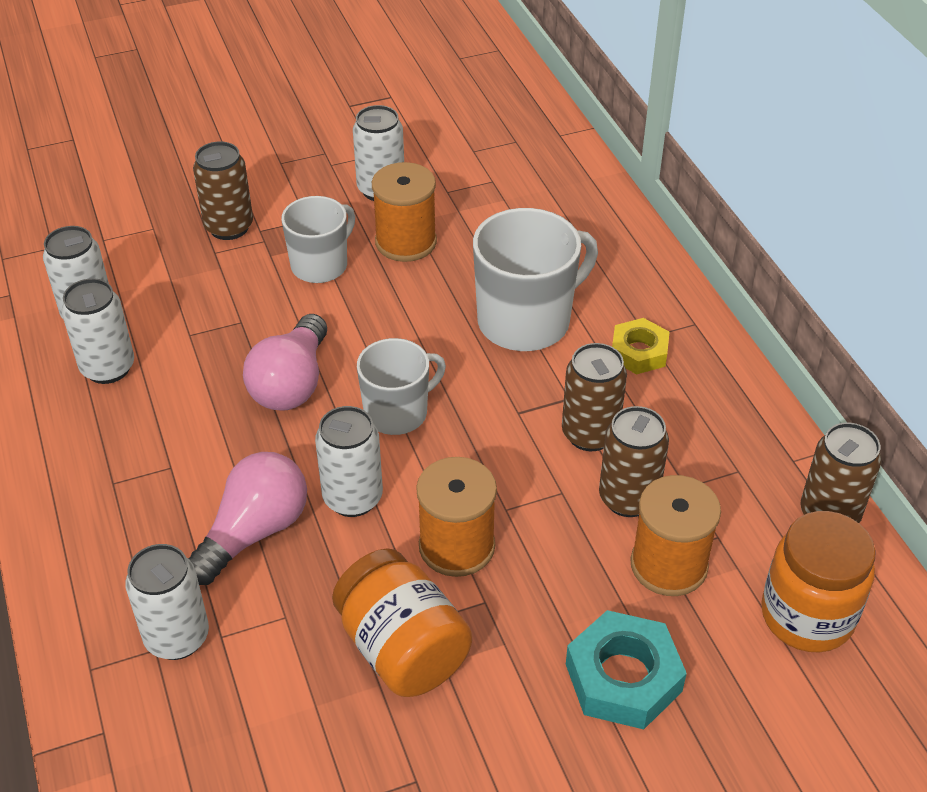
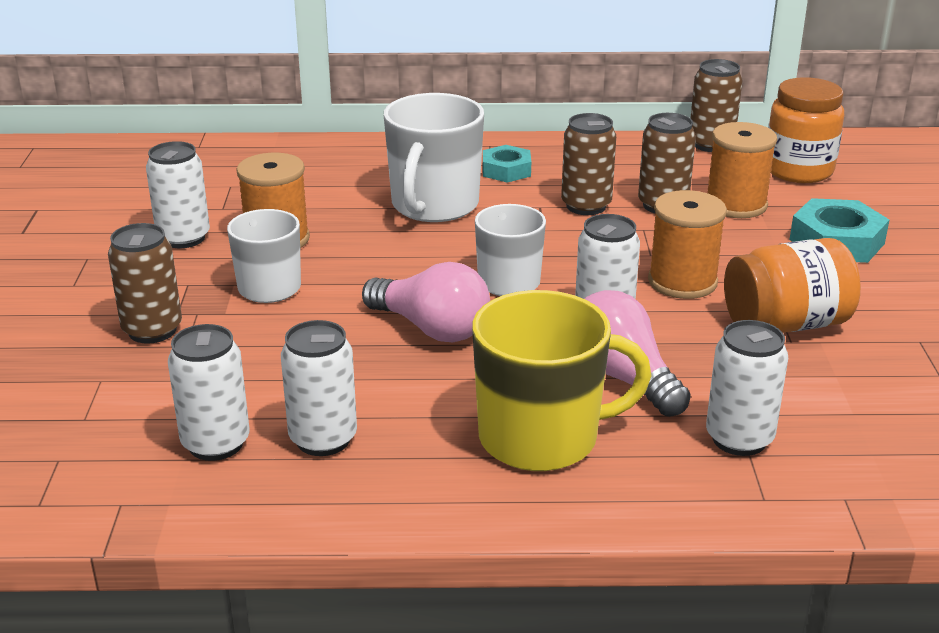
camera: 70 degrees left, 15 degrees down
white mug [473,208,598,351] -> white mug turned 150 degrees counterclockwise [384,93,484,222]
yellow nut [612,318,669,375] -> turquoise nut [483,145,531,183]
none -> yellow mug [472,290,651,471]

